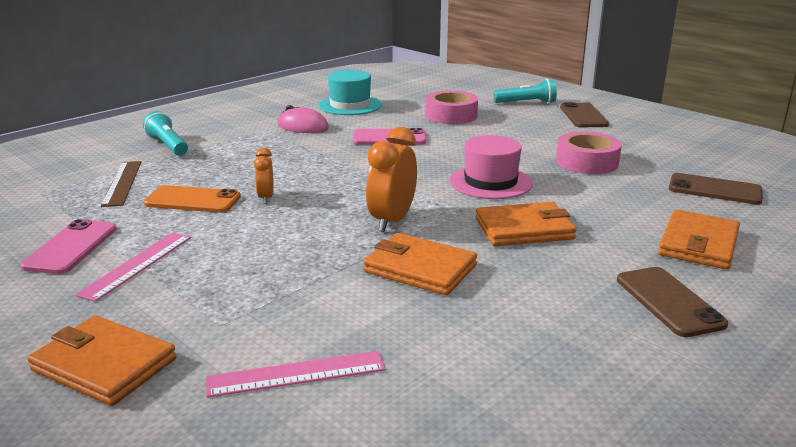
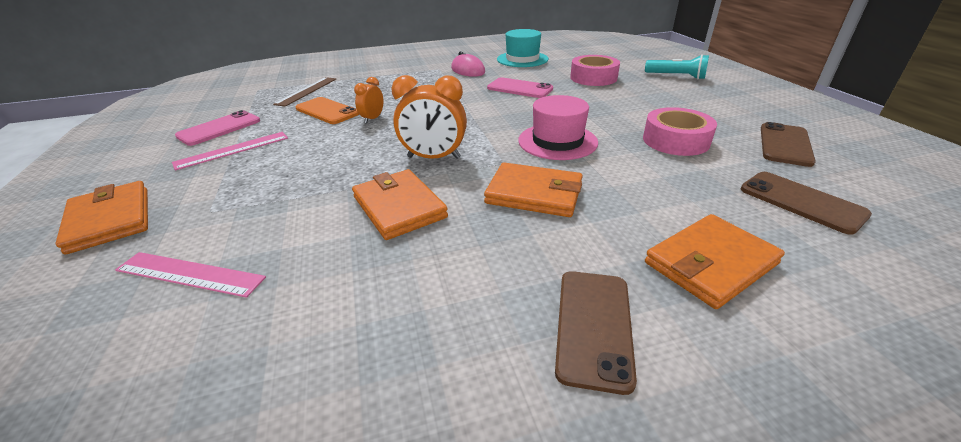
camera: 30 degrees right, 10 degrees up
turquoise flashlight [143,111,188,156] -> none
orange clock [366,127,417,232] -> orange clock turned 135 degrees counterclockwise [391,75,467,159]
brown phone [560,102,609,127] -> brown phone moved to [761,122,816,167]

